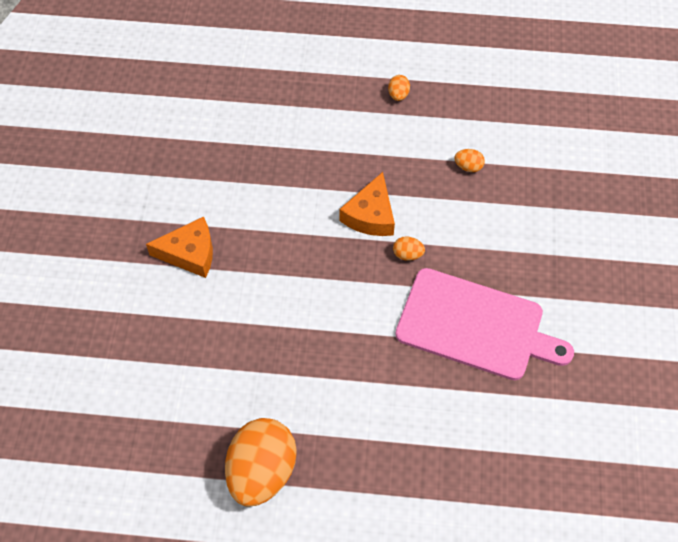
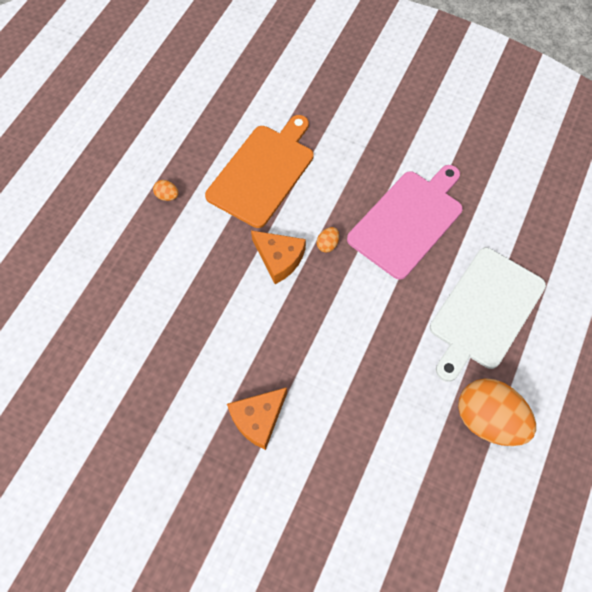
camera: 70 degrees left, 5 degrees up
orange cheese [146,217,213,278] -> orange cheese turned 150 degrees counterclockwise [227,387,287,450]
orange egg [454,149,485,172] -> orange cutting board [205,115,314,228]
none -> white cutting board [430,248,546,382]

